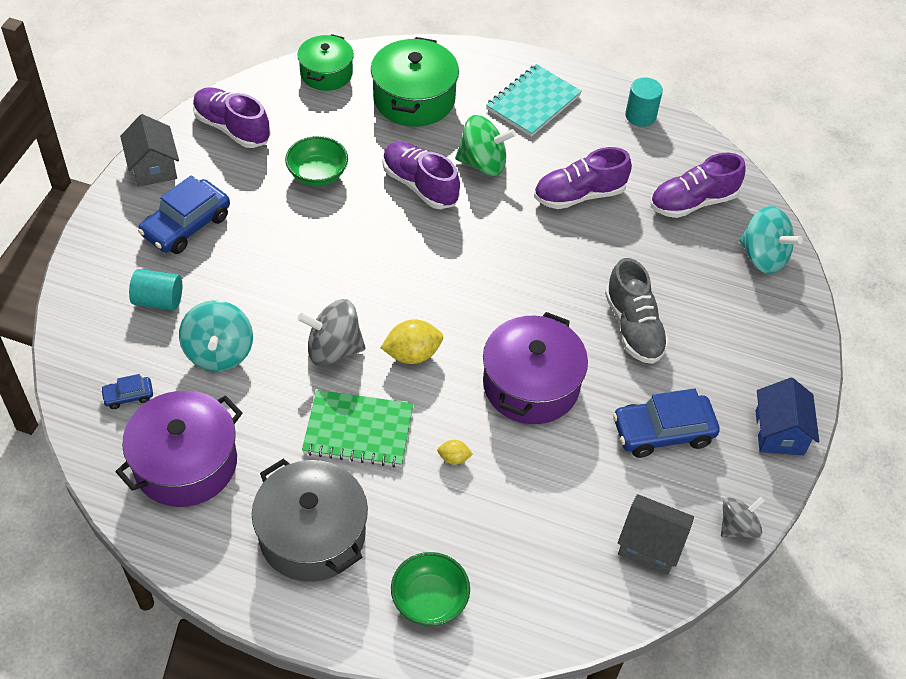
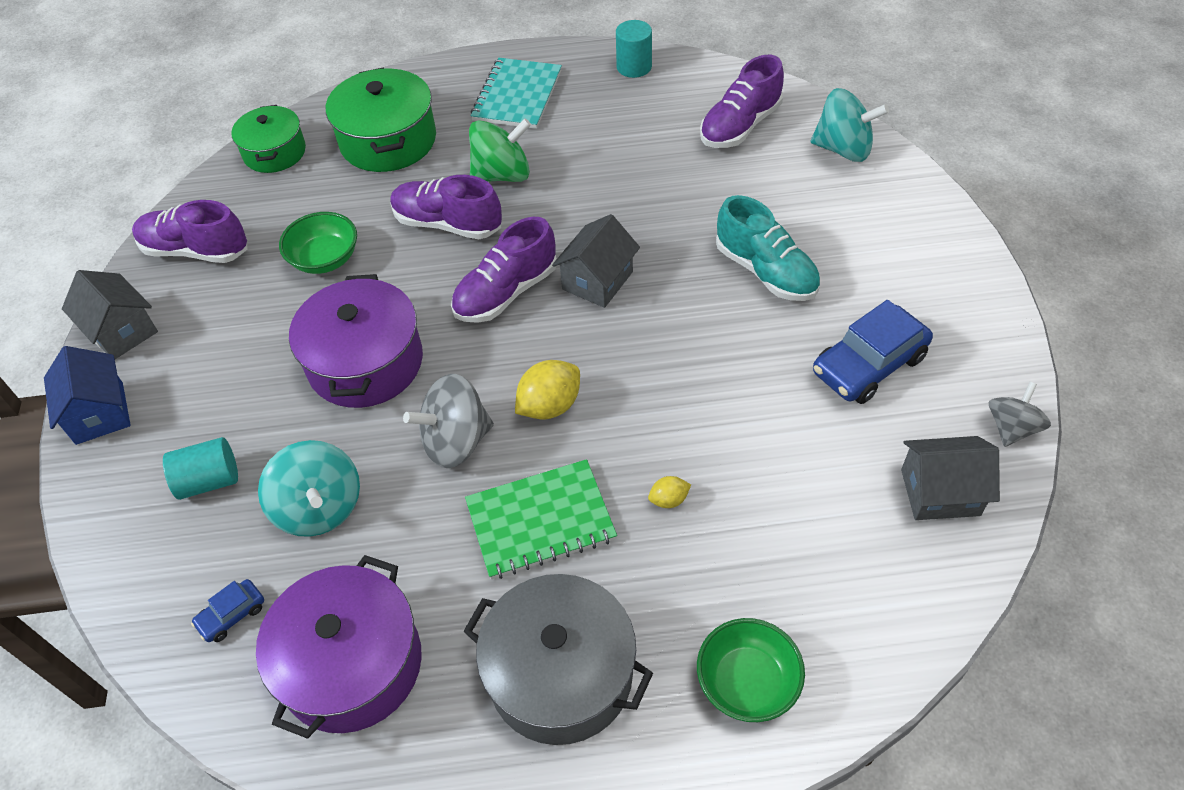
camera: 20 degrees left, 0 degrees up
blue car [138,175,230,254] -> none
purple pot [483,312,588,424] -> purple pot moved to [289,274,423,408]
purple shoe [534,147,632,209] -> purple shoe moved to [451,217,557,323]
grey shoe [605,258,669,364] -> turquoise shoe [716,195,820,301]
blue house [756,378,819,455] -> blue house moved to [44,346,131,445]
none -> grey house [552,214,640,308]

